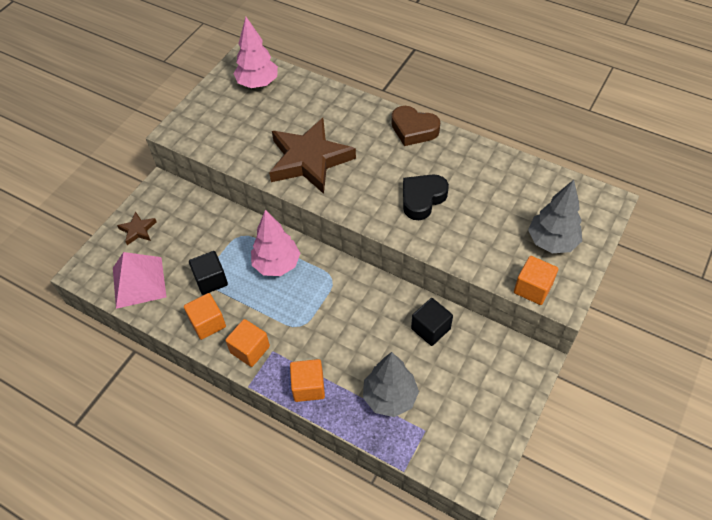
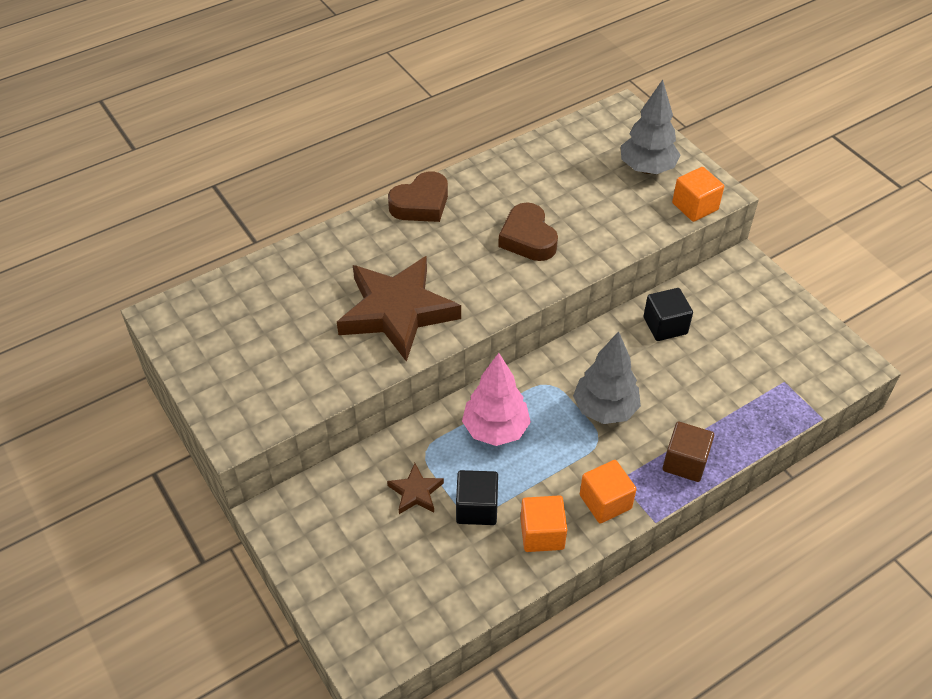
camera: 65 degrees left, 5 degrees down
pink pyramid [113,252,166,309] -> none
brown star [117,211,157,245] -> brown star moved to [387,463,444,514]
pink tree [233,17,278,88] -> none
orange cube [290,359,325,402] -> brown cube [663,422,714,482]
grey tree [363,352,419,417] -> grey tree moved to [573,331,641,424]
black heart [403,175,449,220] -> brown heart [498,203,558,261]

